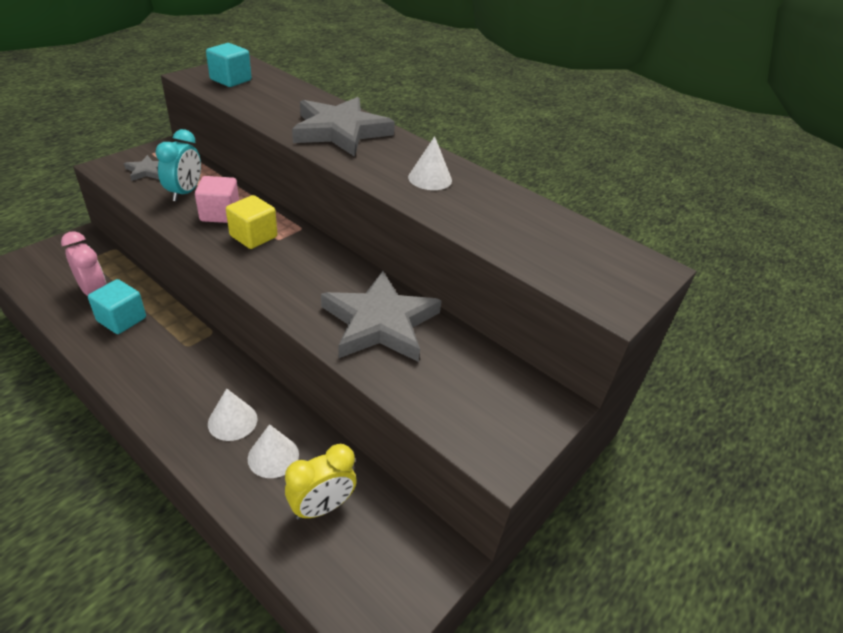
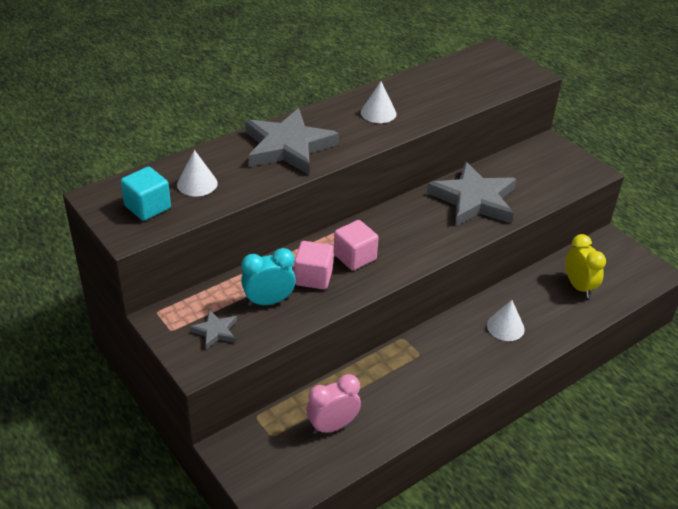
camera: 75 degrees left, 0 degrees up
turquoise cube [88,279,146,334] -> none
turquoise clock [155,129,201,202] -> turquoise clock turned 45 degrees counterclockwise [241,248,296,306]
yellow cube [226,195,277,249] -> pink cube [334,220,379,271]
white cone [248,424,299,478] -> white cone moved to [177,150,218,196]

